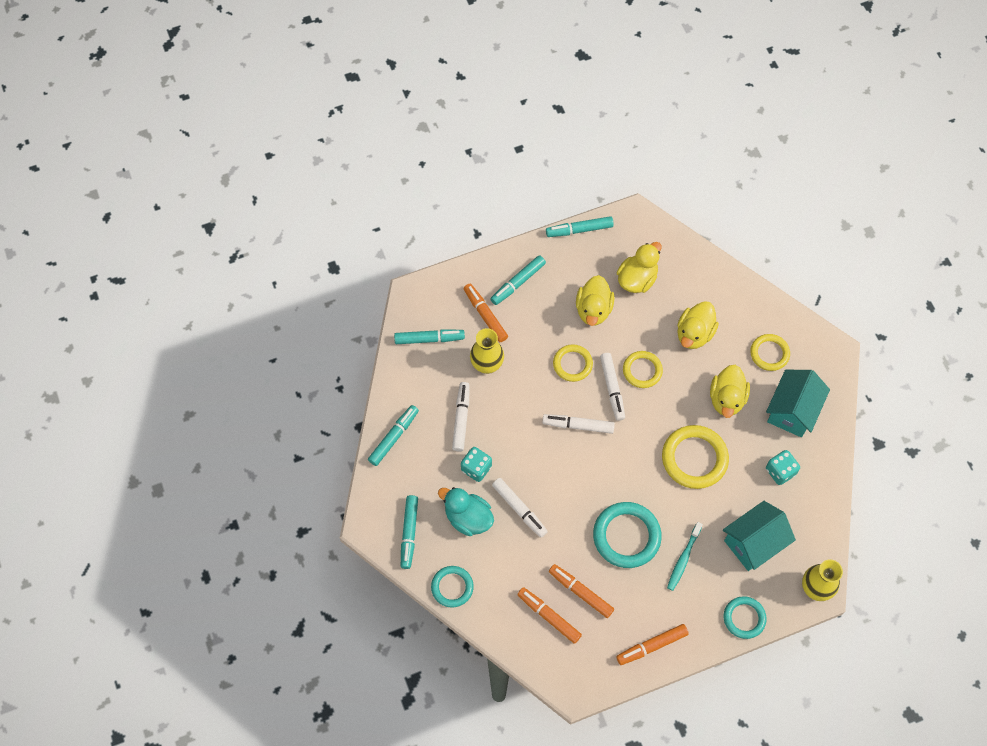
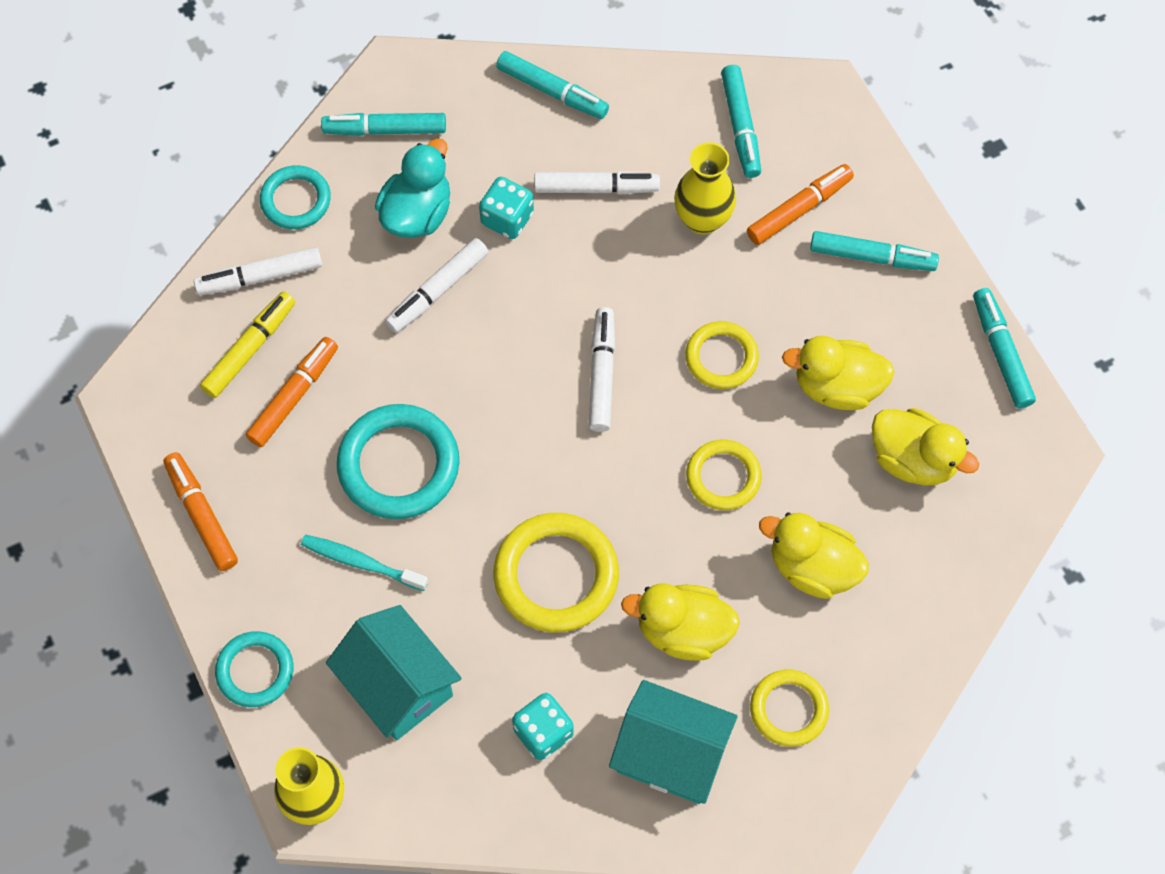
camera: 85 degrees right, 0 degrees up
turquoise marker [490,255,546,305] -> turquoise marker turned 150 degrees clockwise [810,231,939,271]
orange marker [517,587,582,644] -> yellow marker [200,291,295,398]
white marker [600,353,625,421] -> white marker moved to [194,247,322,295]

